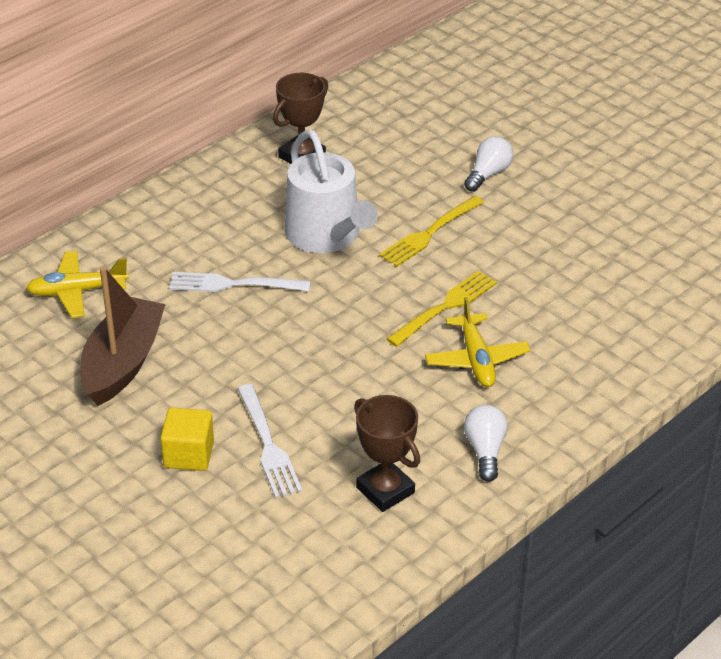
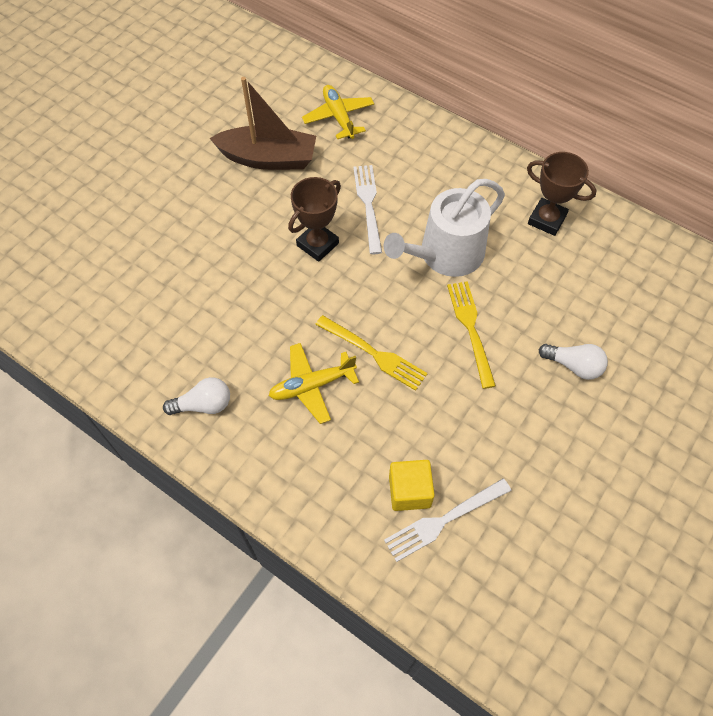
camera: 80 degrees right, 20 degrees up
yellow cube [160,408,214,471] -> yellow cube moved to [389,460,435,511]
white fork [237,384,302,498] -> white fork moved to [384,478,511,562]
brown trophy [354,395,420,512] -> brown trophy moved to [288,177,341,262]
yellow fork [379,196,484,267] -> yellow fork turned 45 degrees clockwise [447,281,496,389]

